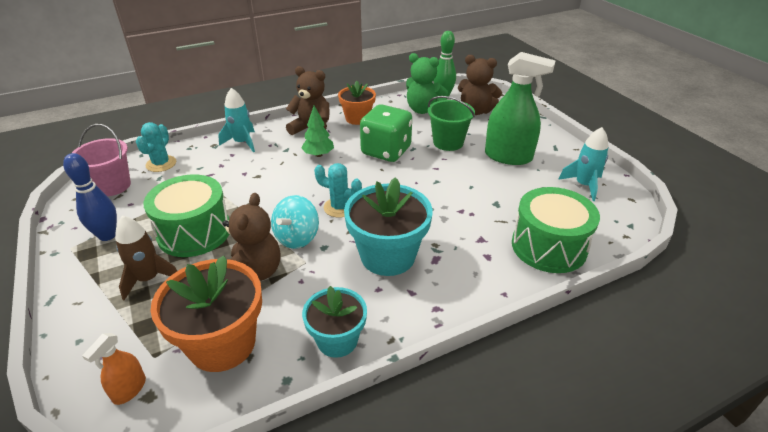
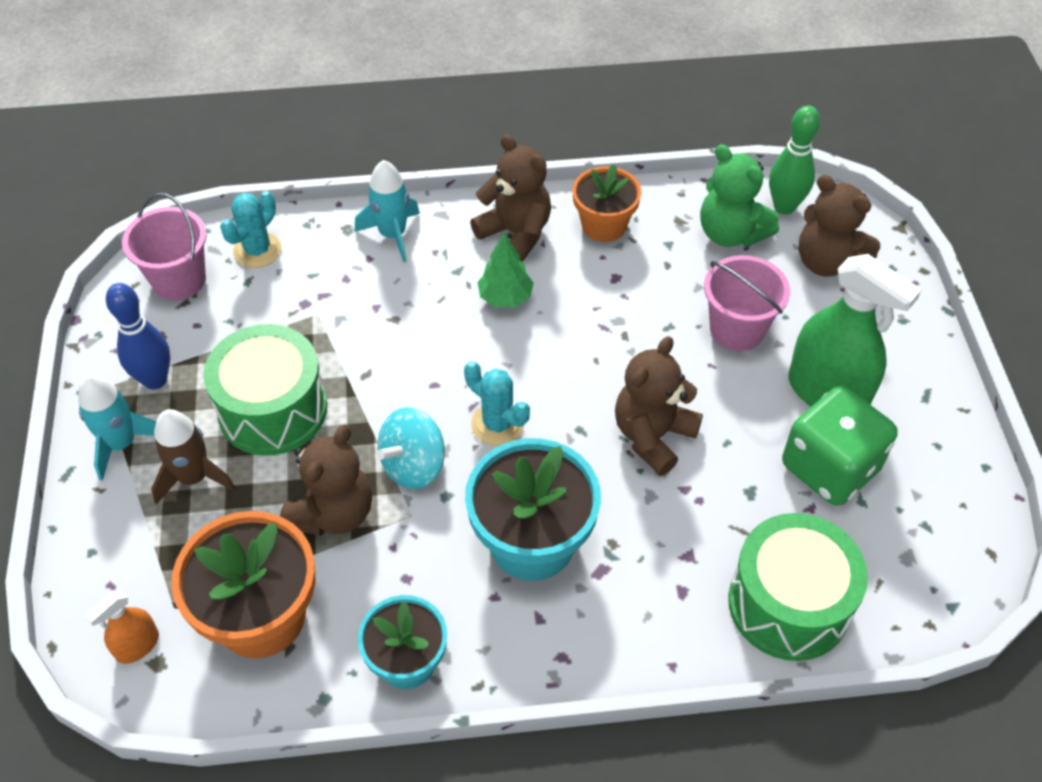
camera: 20 degrees right, 15 degrees up
green dice [360,104,412,162] -> green dice moved to [782,386,898,506]
green bucket [428,96,475,151] -> pink bucket [704,255,790,351]
turquoise rocket [558,127,608,201] -> turquoise rocket moved to [78,375,157,481]
none -> brown teddy bear [615,336,703,476]

